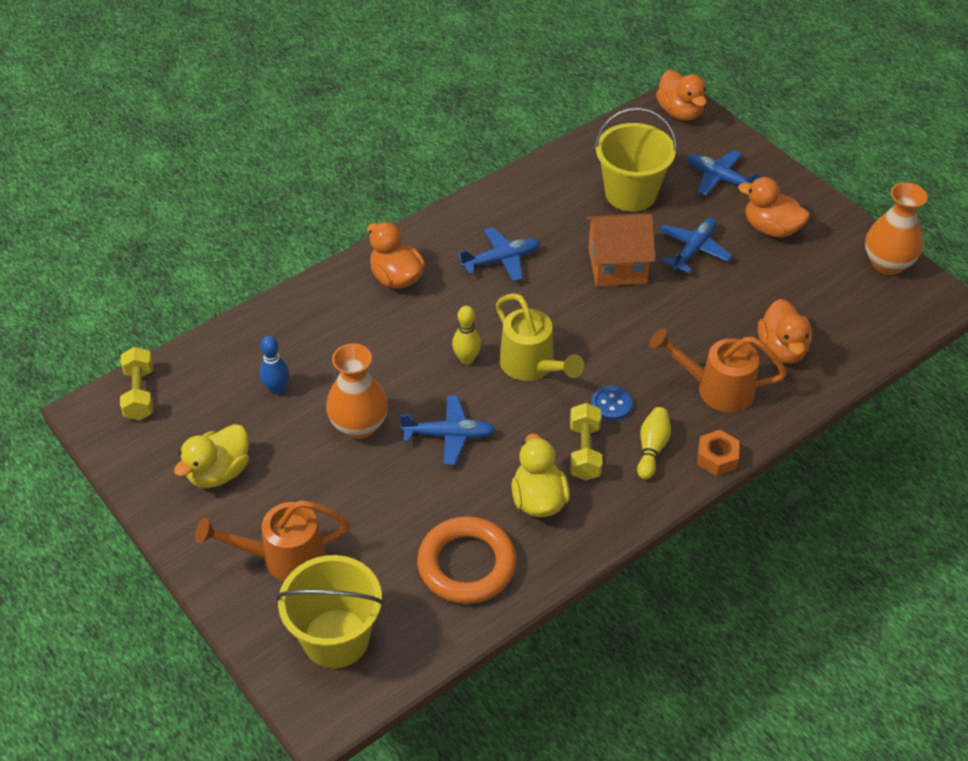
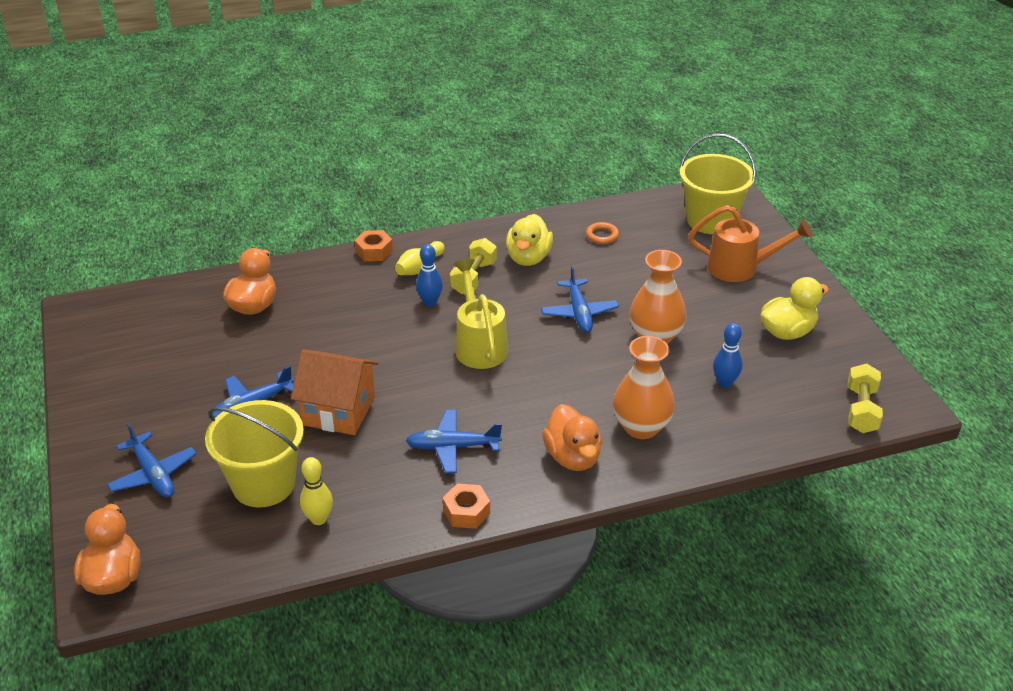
camera: 160 degrees left, 10 degrees down
blue plane [400,396,496,465] -> blue plane turned 120 degrees counterclockwise [541,266,619,333]
orange ring [417,516,517,604] -> orange ring [586,222,619,244], size x0.44
yellow bowling pin [452,306,481,364] -> yellow bowling pin moved to [300,457,333,525]
blue button [591,386,632,421] -> blue bowling pin [416,244,443,306]
orange watering can [650,328,787,412] -> none
orange duck [738,177,810,238] -> none
orange vase [865,182,927,275] -> orange vase moved to [613,336,675,439]
none -> orange nut [443,484,490,529]

